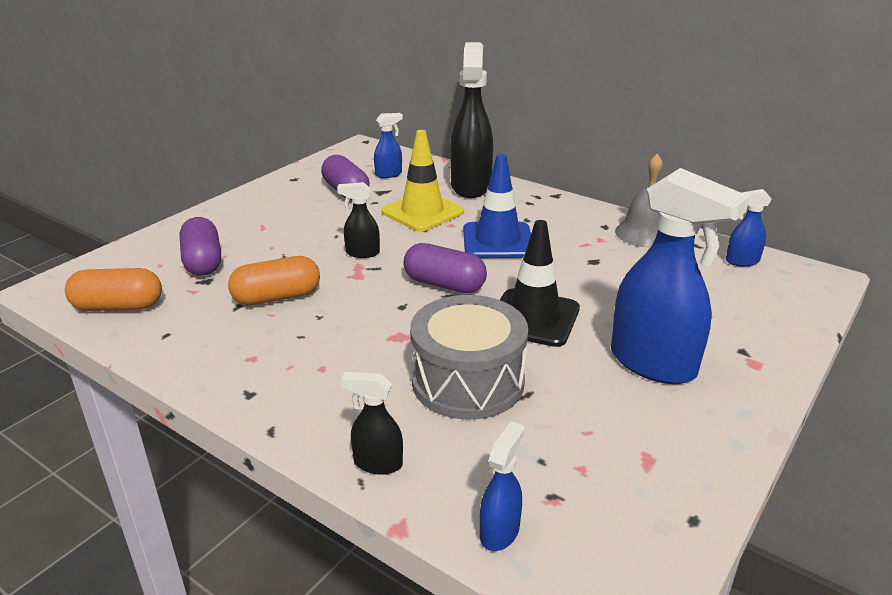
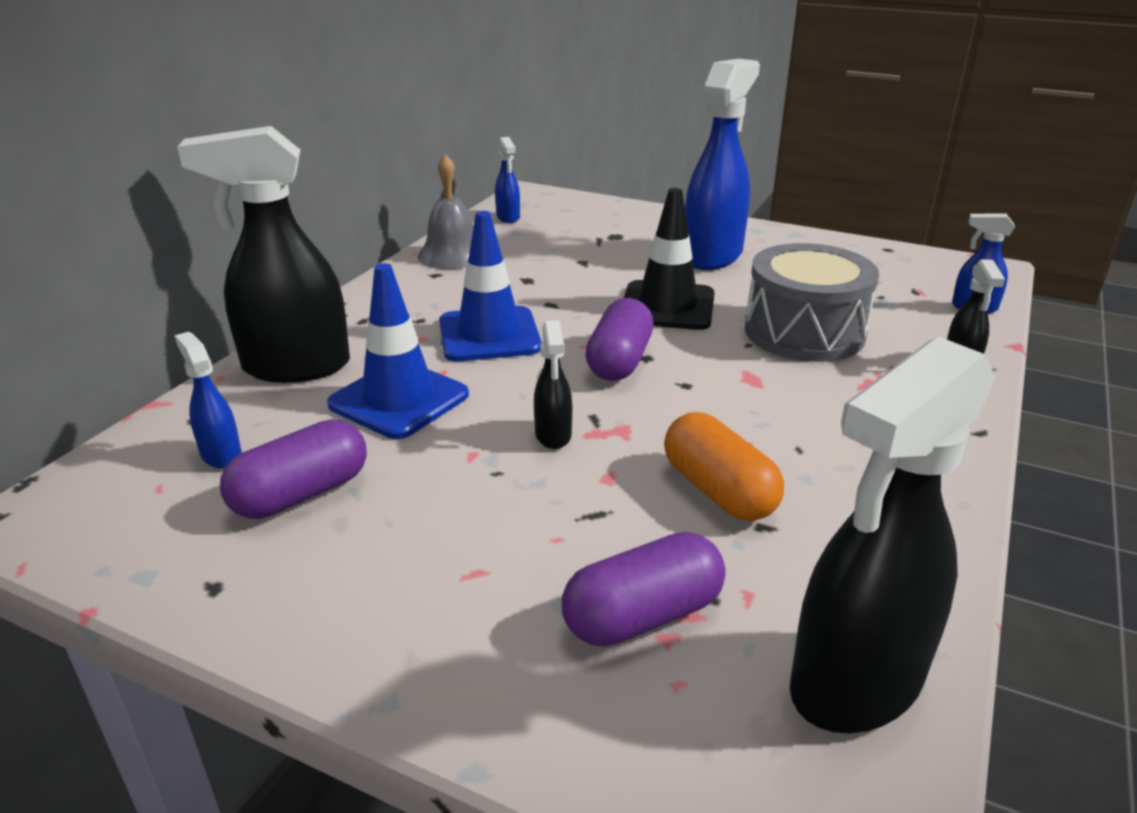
camera: 100 degrees left, 0 degrees up
orange capsule [65,268,162,311] -> black spray bottle [790,336,995,734]
yellow traffic cone [382,130,464,232] -> blue traffic cone [327,263,469,439]

